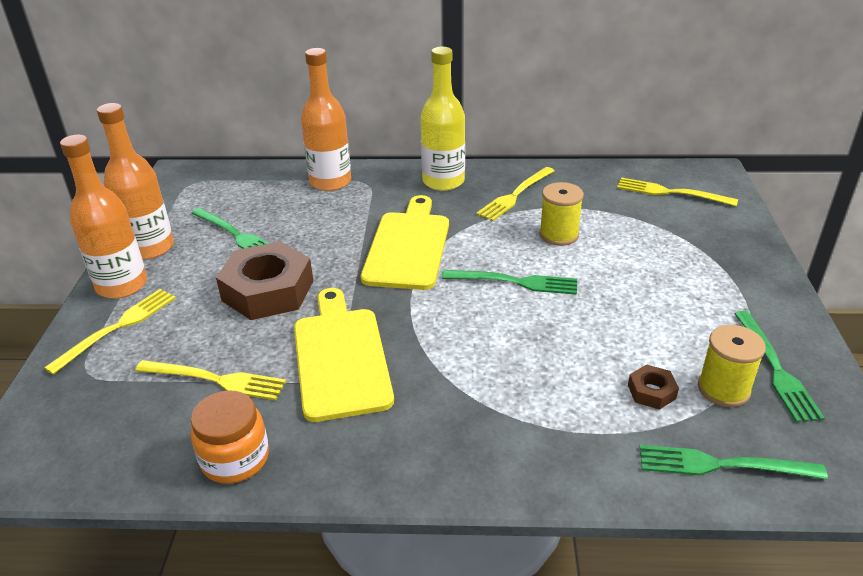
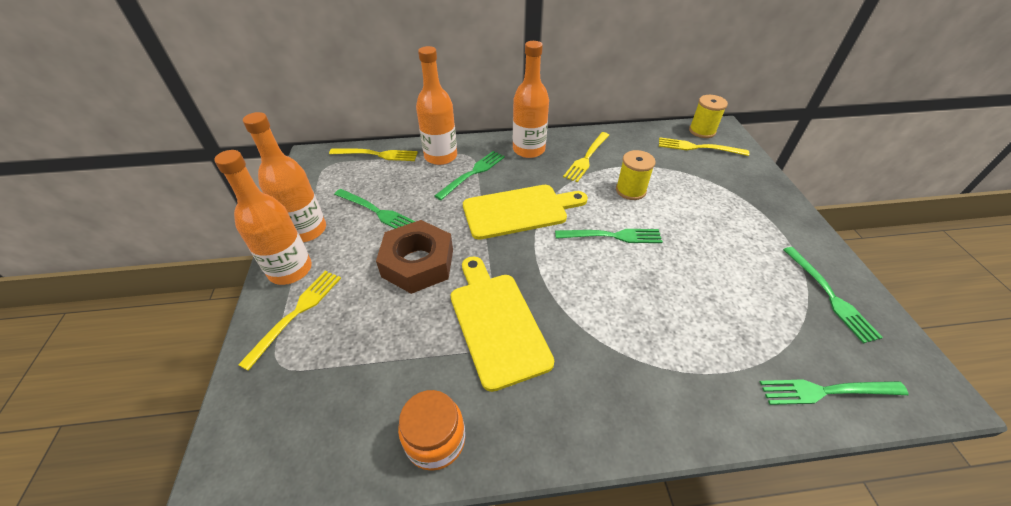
camera: 10 degrees left, 10 degrees up
yellow fork [135,360,286,400] -> yellow fork moved to [329,148,418,161]
yellow cutting board [361,195,449,290] -> yellow cutting board turned 75 degrees clockwise [463,185,588,240]
yellow bottle [420,47,465,191] -> orange bottle [513,41,549,158]
brown nut [628,364,679,410] -> none
yellow spool [698,325,766,407] -> yellow spool moved to [689,95,728,138]
none -> green fork [435,151,505,200]

